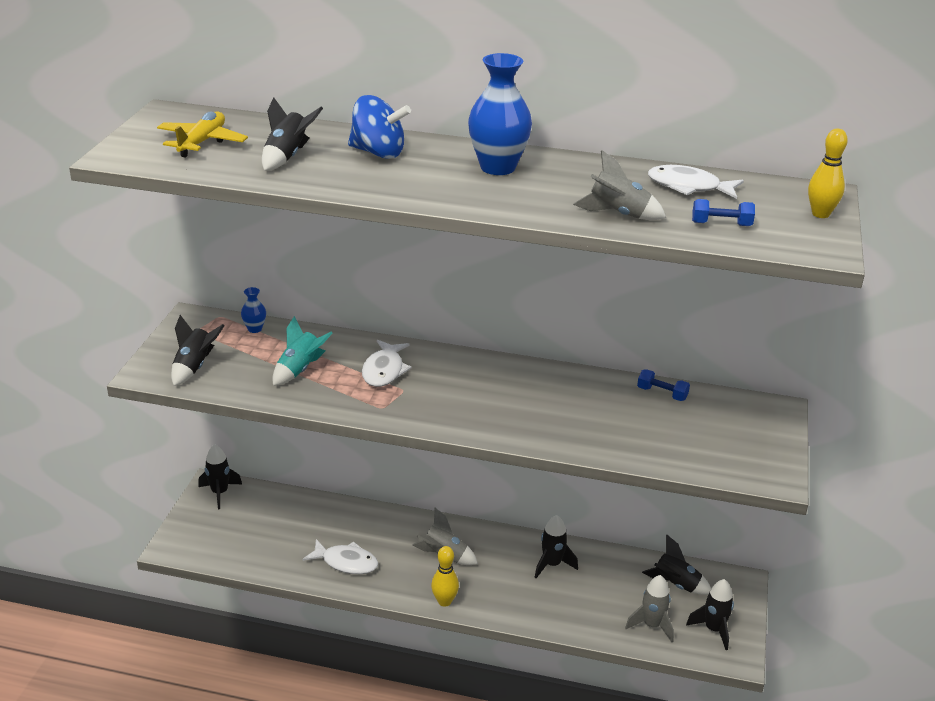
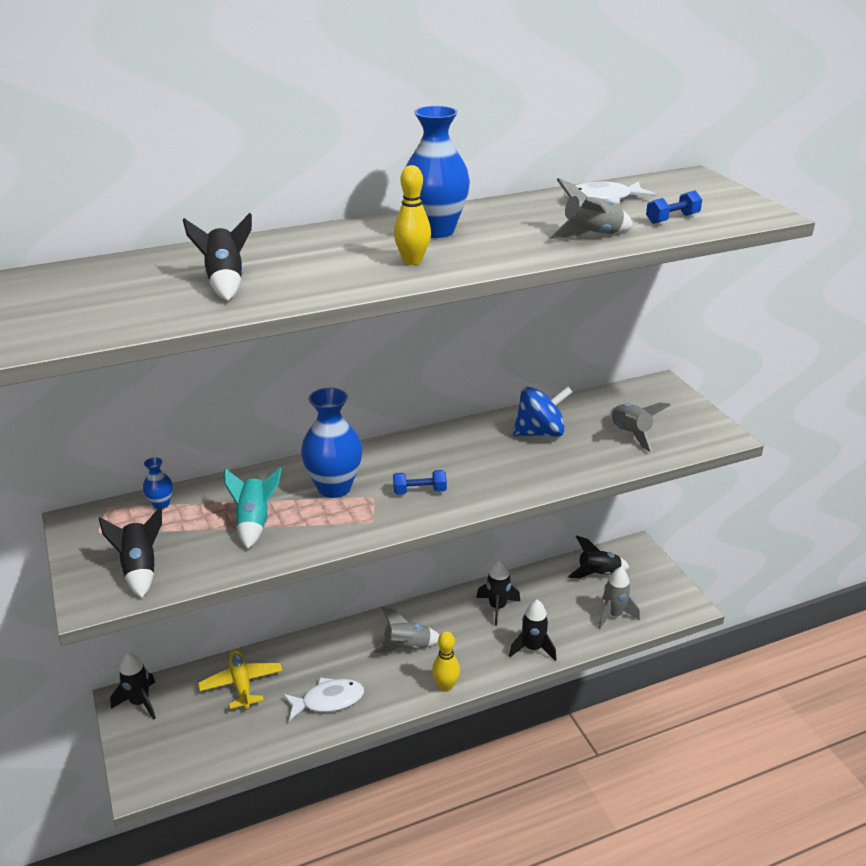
camera: 35 degrees left, 0 degrees up
yellow plane [157,112,248,157] -> yellow plane moved to [198,649,283,710]
blue spinning top [348,95,411,159] -> blue spinning top moved to [513,387,572,437]
white fish [362,340,412,387] -> blue vase [301,388,362,498]
blue dumbbell [637,369,690,401] -> blue dumbbell moved to [393,470,447,495]
black rocket [686,579,734,650] -> black rocket moved to [509,600,556,661]
yellow bowling pin [808,128,848,218] -> yellow bowling pin moved to [394,165,431,265]
none -> grey rocket [610,403,671,452]

